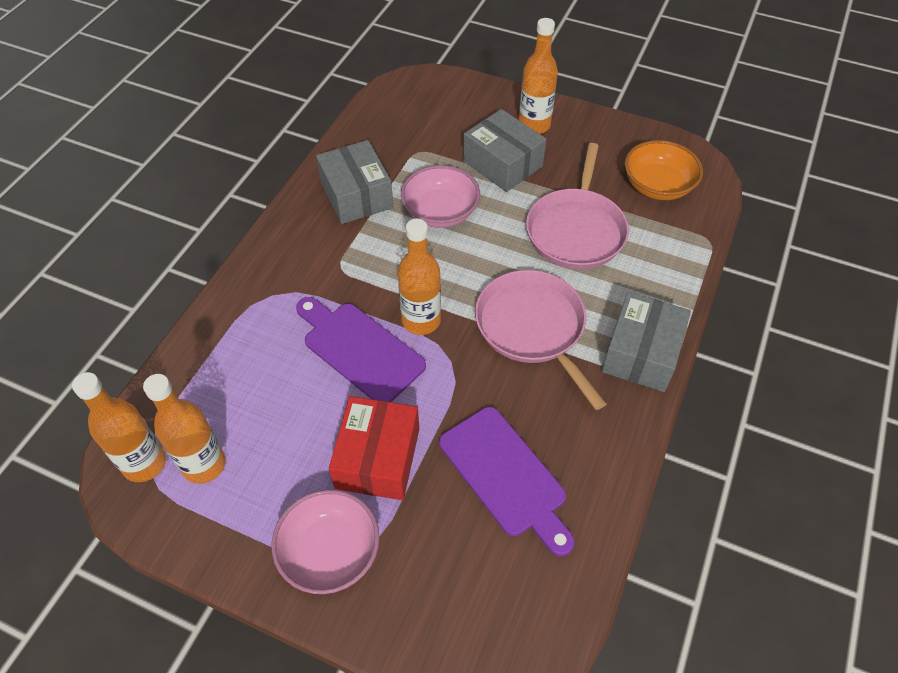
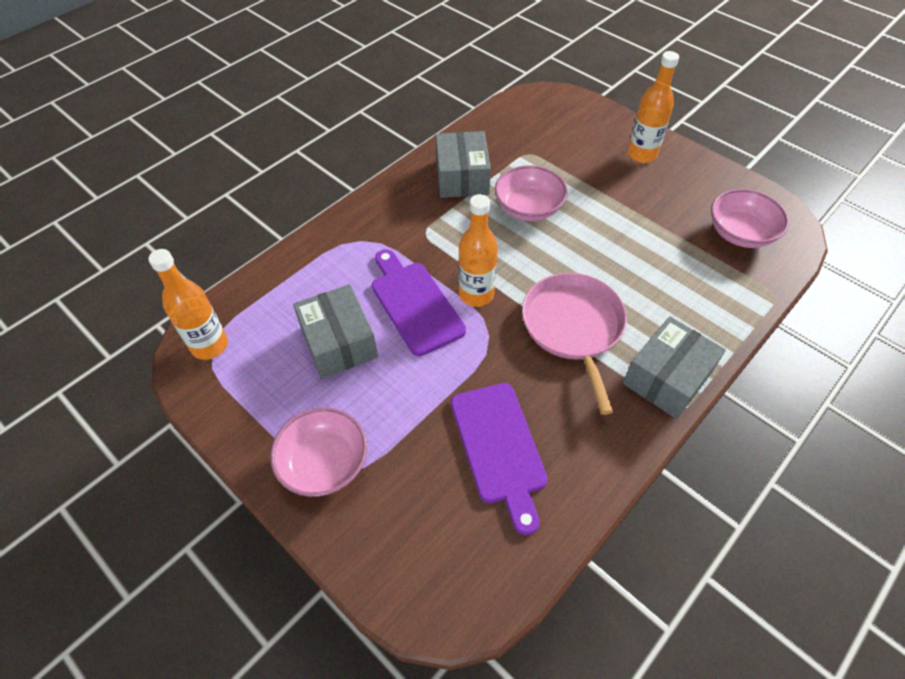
camera: 20 degrees right, 0 degrees up
orange bottle [143,374,226,484] -> none
red box [329,396,419,500] -> none
grey box [463,109,546,192] -> grey box moved to [293,284,378,379]
pink pan [526,143,629,269] -> none
orange bowl [625,140,703,200] -> pink bowl [711,189,789,248]

